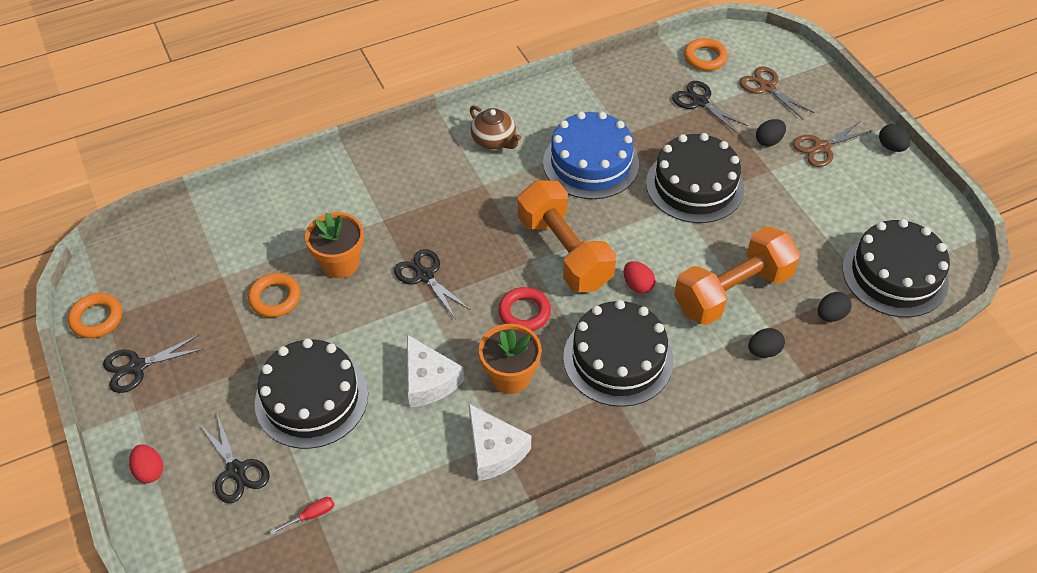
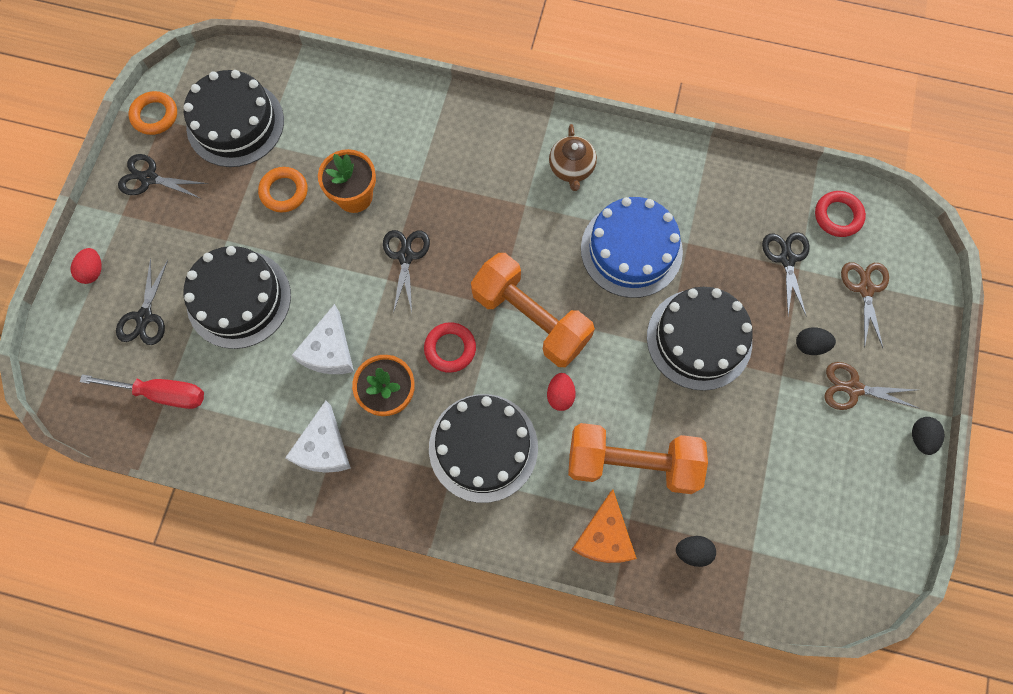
camera: 40 degrees right, 20 degrees up
red screwdriver [270,497,334,534] -> red screwdriver [80,374,204,409], size x2.07
orange dumbbell [518,180,616,292] -> orange dumbbell turned 60 degrees counterclockwise [471,253,595,367]
orange ring [684,38,728,71] -> red ring [815,191,866,237]
black egg [748,328,785,358] -> orange cheese [571,490,637,563]
black cake [842,219,950,317] -> black cake moved to [184,70,284,167]

